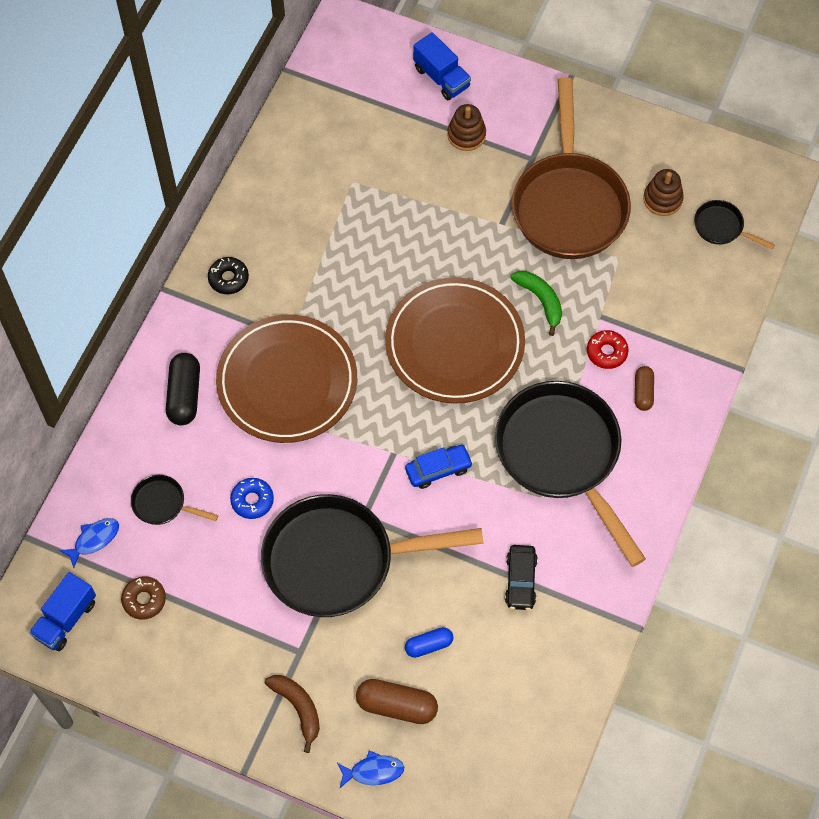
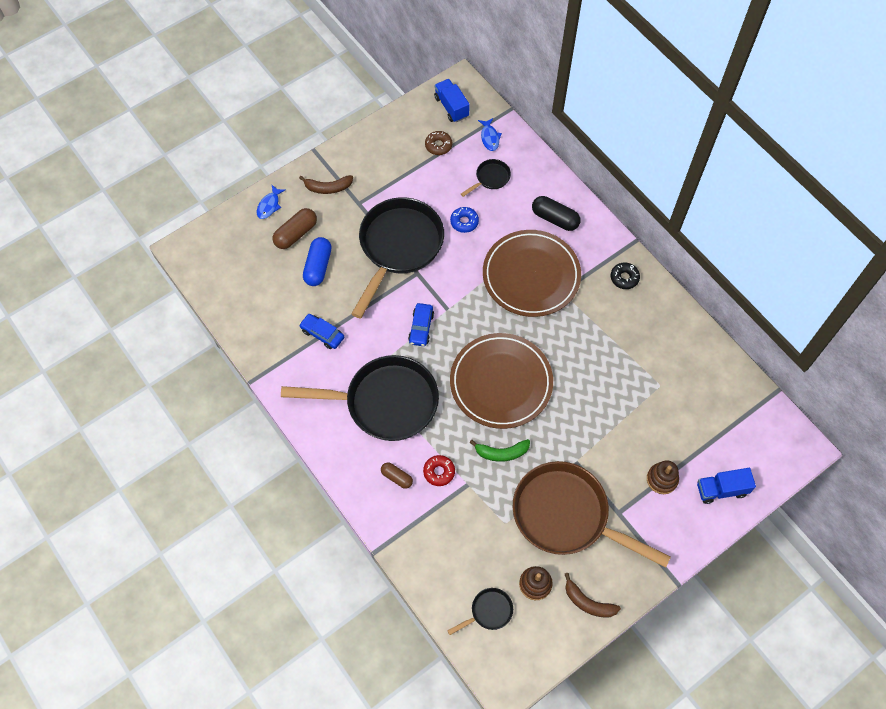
camera: 120 degrees right, 0 degrees up
blue capsule [405,627,453,658] -> blue capsule [303,237,332,286], size x1.62
black car [505,545,538,610] -> blue car [299,314,344,349]
none -> brown banana [565,573,621,617]

